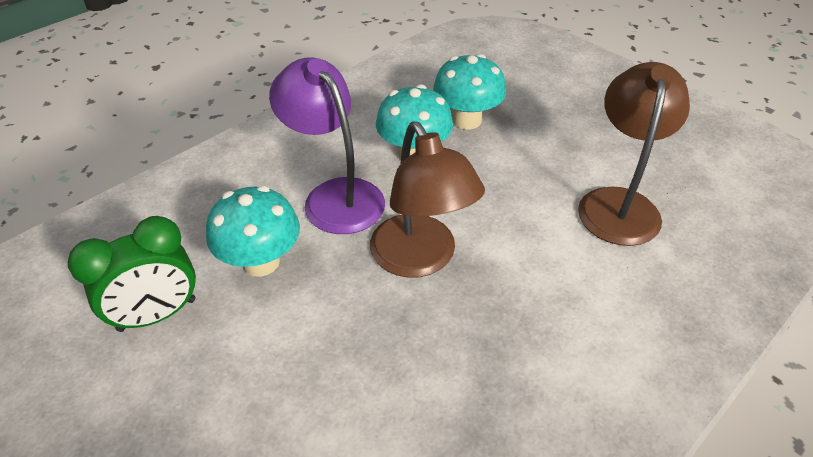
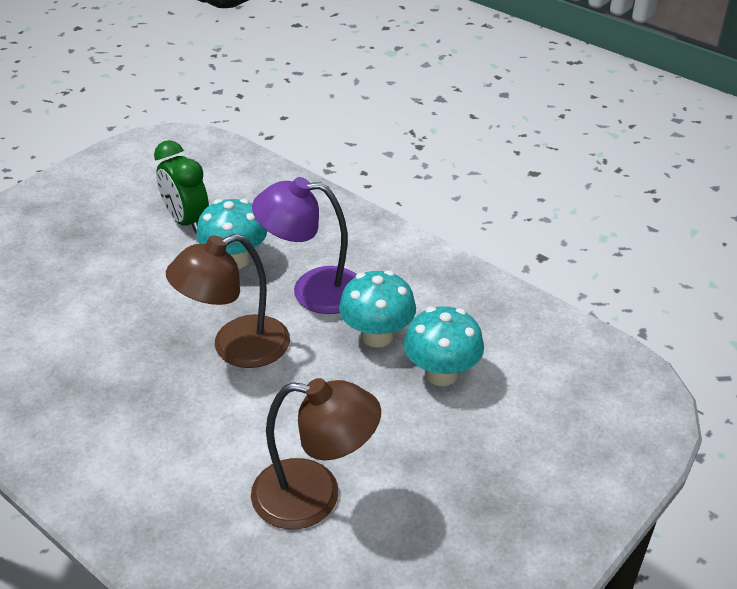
camera: 85 degrees right, 5 degrees down
purple lamp [269,57,385,234] -> purple lamp turned 135 degrees counterclockwise [252,177,357,314]

